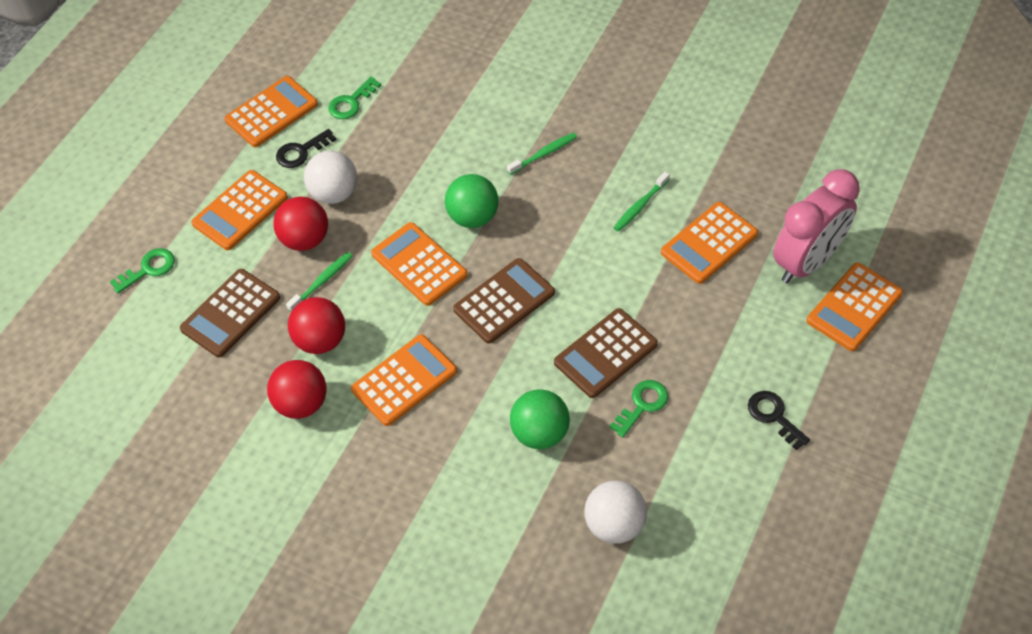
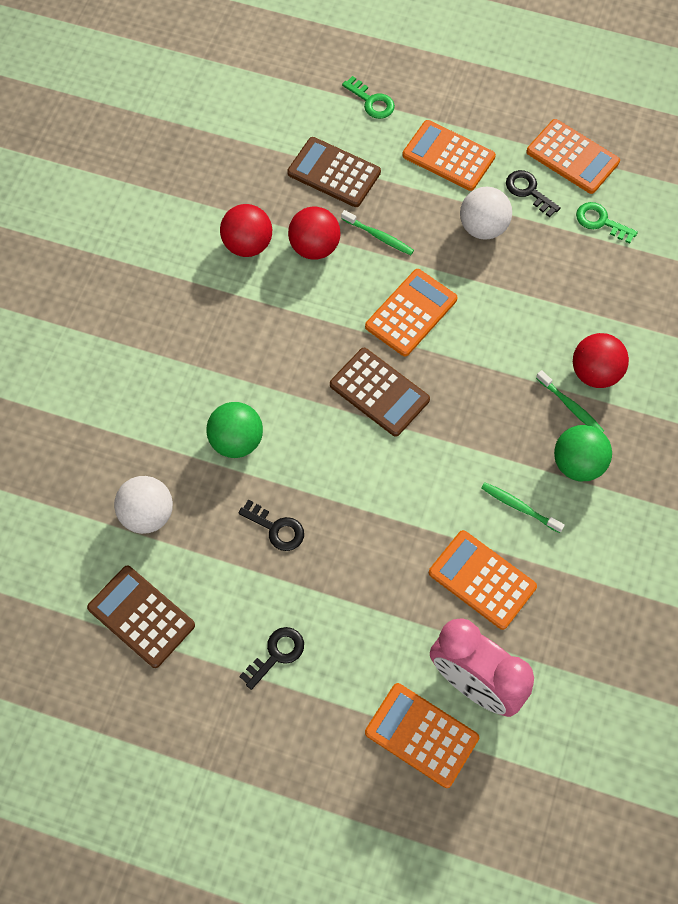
camera: 80 degrees right, 10 degrees up
red ball [273,197,328,251] -> red ball moved to [573,333,629,388]
orange calculator [351,334,457,426] -> none
green ball [445,174,499,228] -> green ball moved to [554,425,612,481]
brown calculator [554,308,658,398] -> brown calculator moved to [87,566,195,668]
green key [610,380,668,437] -> black key [238,500,304,551]

